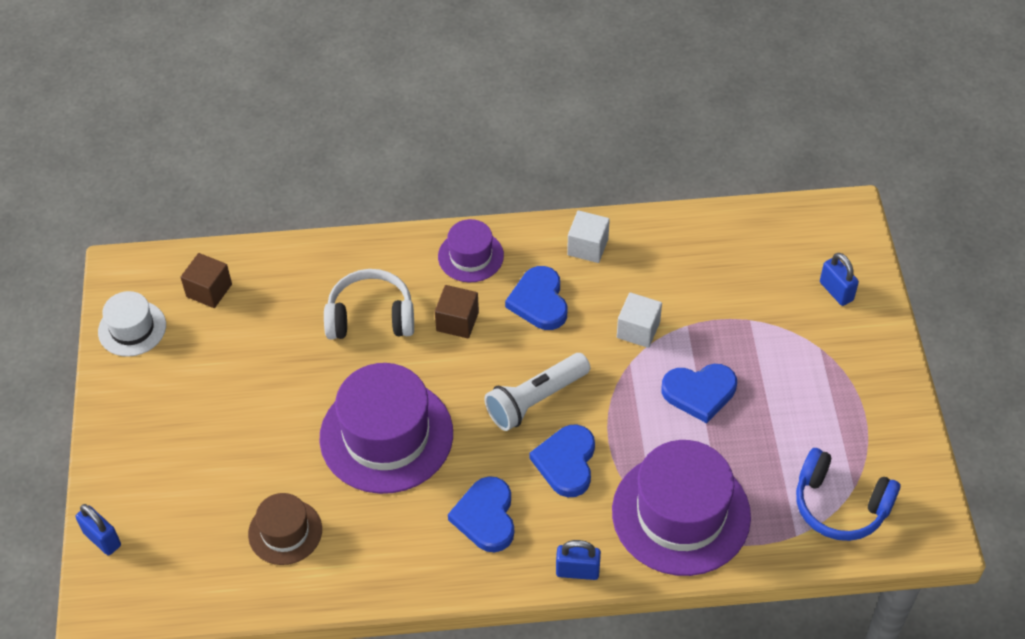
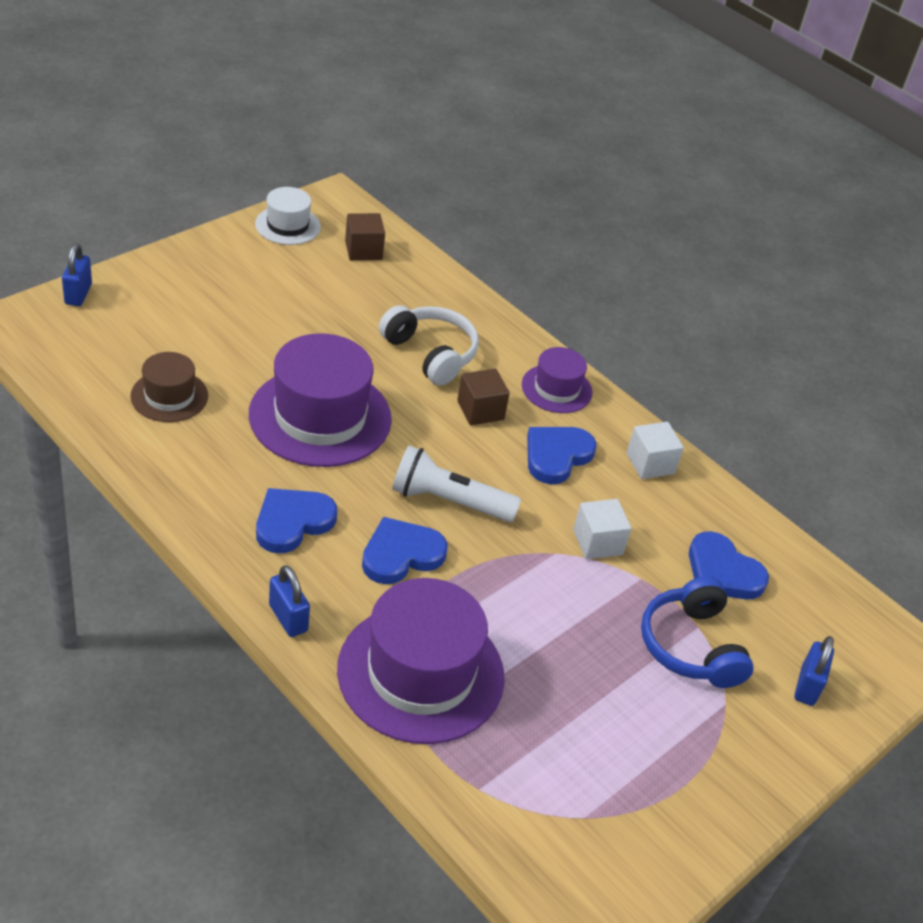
camera: 45 degrees right, 10 degrees down
blue heart [662,364,737,423] -> blue heart moved to [689,531,769,599]
blue headphones [796,448,900,541] -> blue headphones moved to [641,576,754,688]

